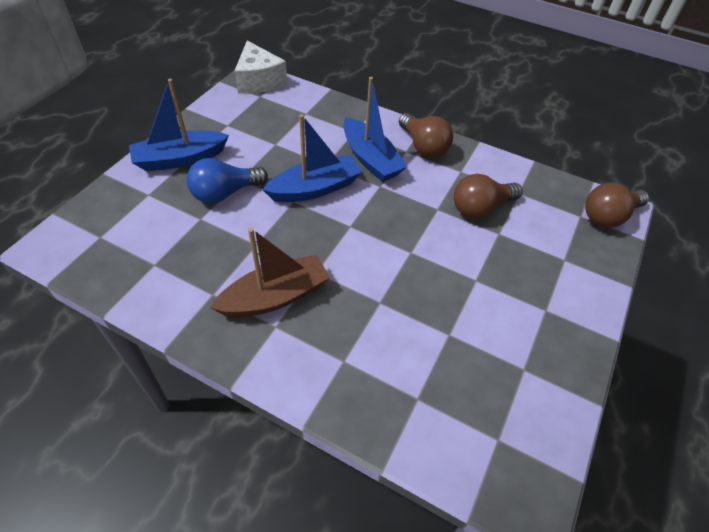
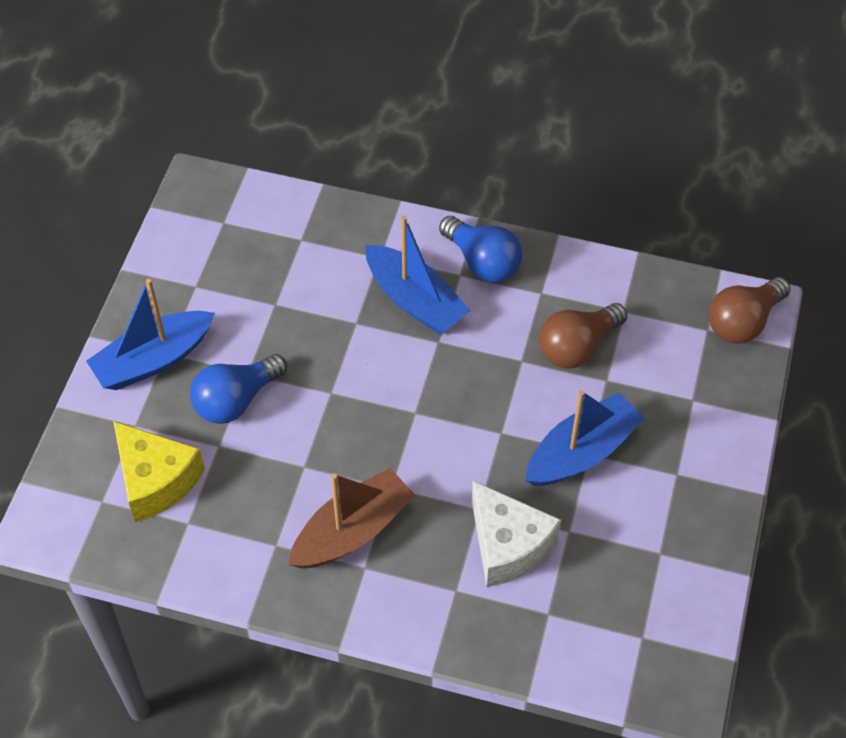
camera: 10 degrees left, 5 degrees up
white cheese [235,41,287,94] -> white cheese moved to [472,481,561,587]
blue boat [262,114,362,202] -> blue boat moved to [525,390,645,486]
brown light bulb [399,113,453,158] -> blue light bulb [439,216,522,283]
none -> yellow cheese [113,421,205,522]

